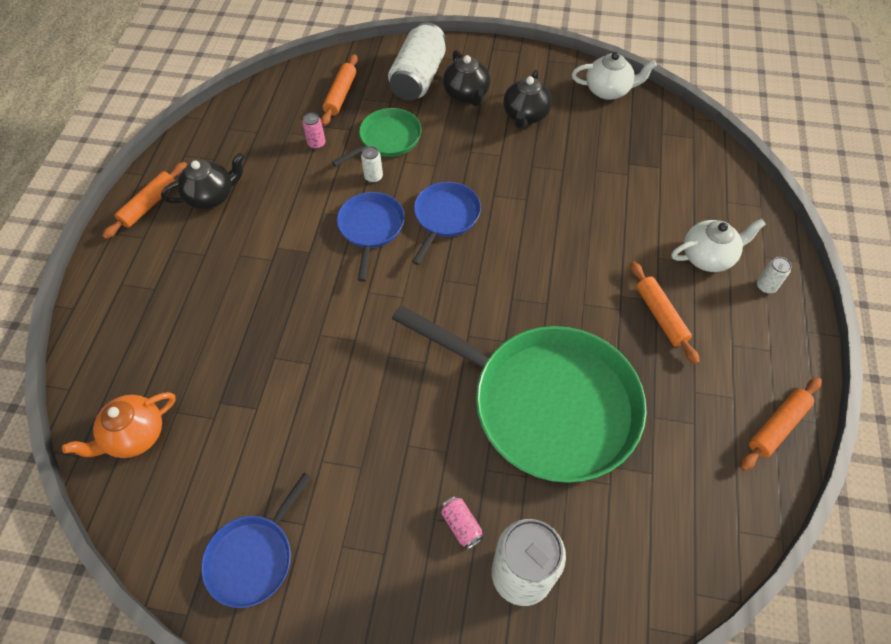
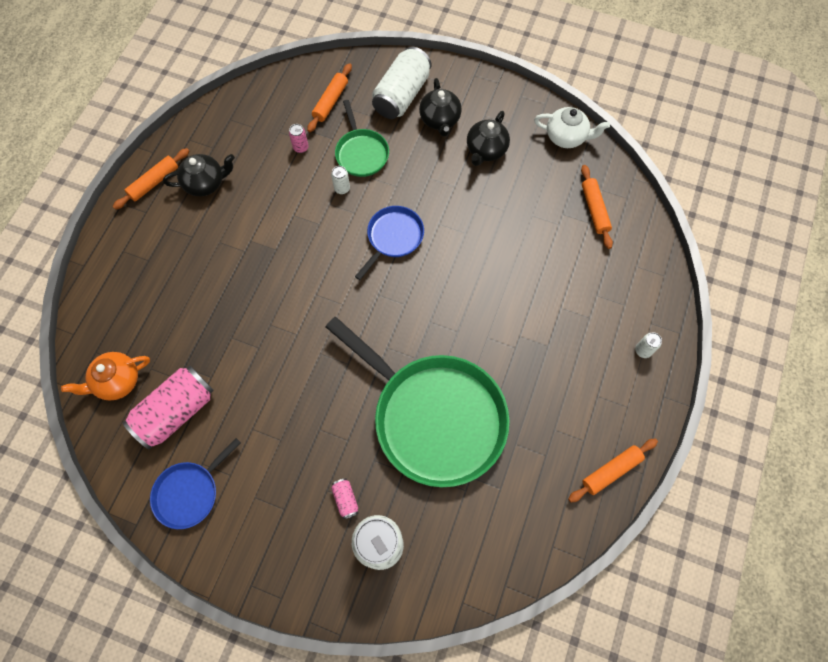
camera: 10 degrees right, 10 degrees up
green pan [332,108,421,167] -> green pan turned 105 degrees clockwise [335,100,389,177]
blue pan [337,192,404,282] -> none
orange rolling pin [630,262,700,365] -> orange rolling pin moved to [581,165,613,249]
white teapot [671,219,766,272] -> none
none -> pink can [122,366,214,449]

